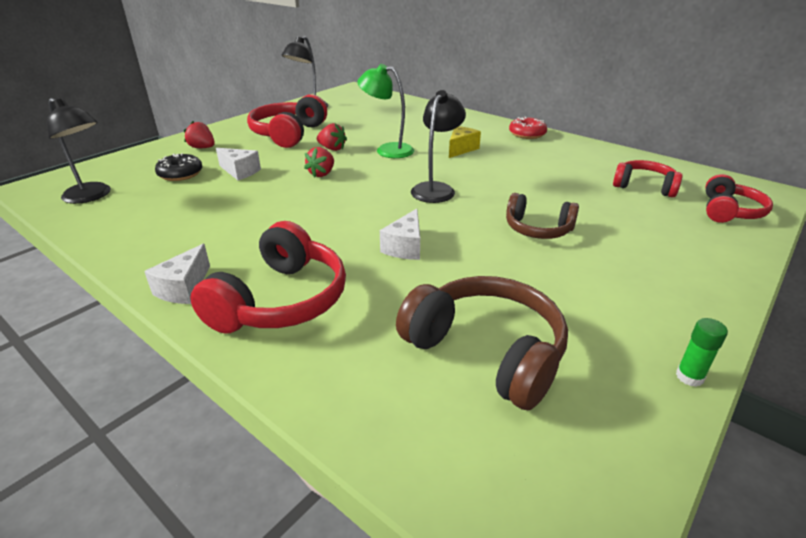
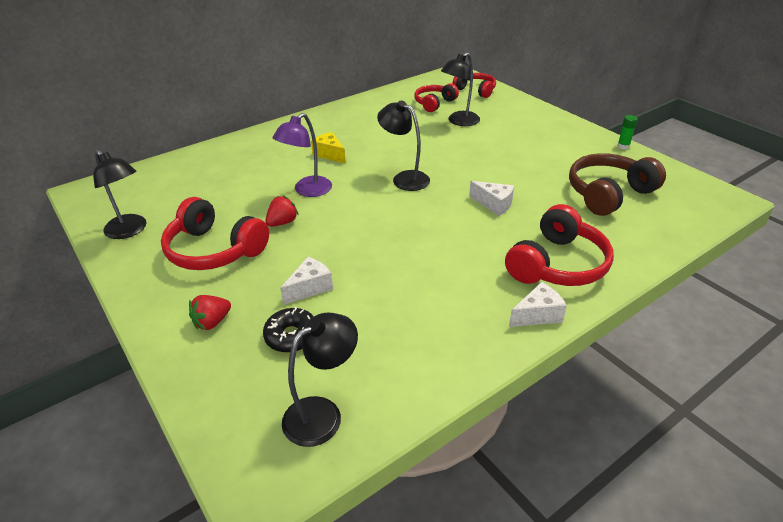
camera: 75 degrees left, 5 degrees up
white cheese [144,244,210,304] -> white cheese turned 60 degrees counterclockwise [509,282,567,327]
red headphones [190,221,346,334] -> red headphones turned 90 degrees clockwise [505,204,614,286]
red strawberry [304,147,334,177] -> none
green lamp [357,64,414,158] -> purple lamp [273,113,332,197]
brown headphones [506,193,579,239] -> none
red donut [509,117,547,139] -> none
none -> black lamp [441,52,480,126]

